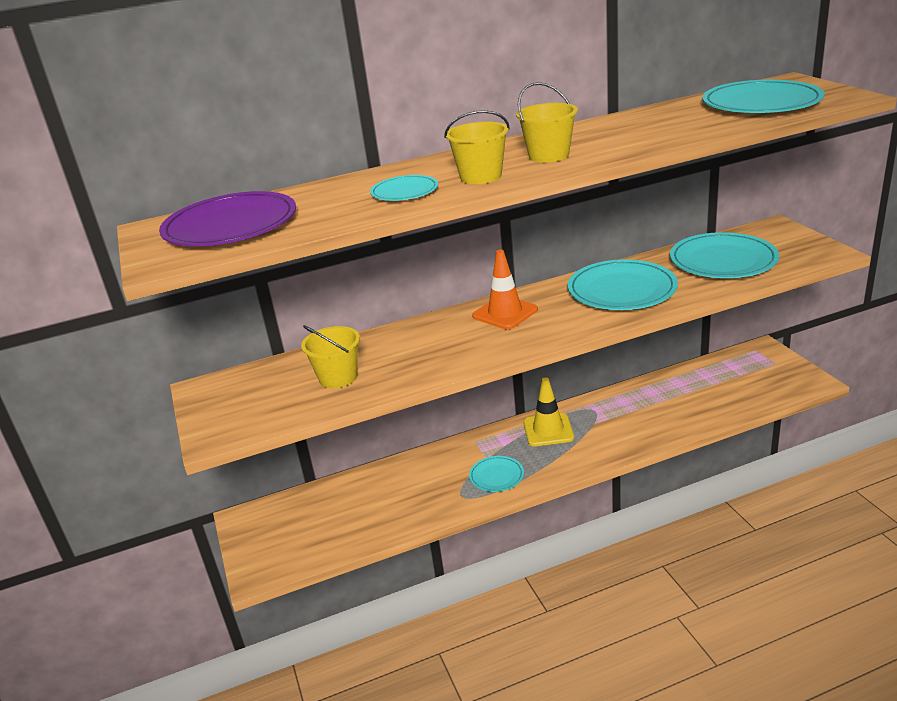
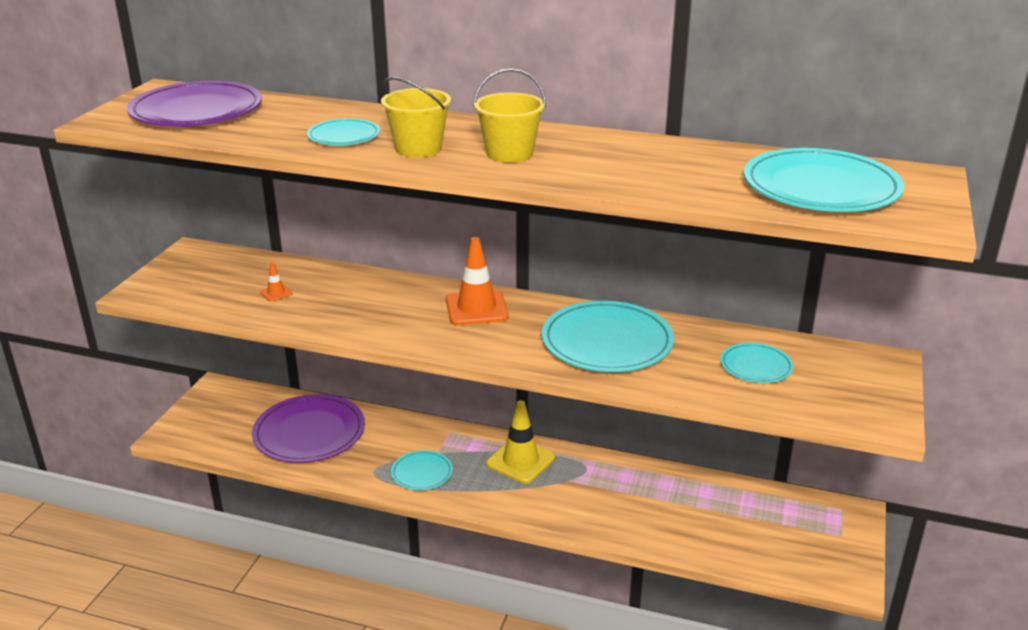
camera: 35 degrees right, 0 degrees up
yellow bucket [301,325,360,388] -> orange traffic cone [260,262,292,302]
turquoise plate [670,232,779,278] -> turquoise plate [720,343,794,383], size x0.52
none -> purple plate [252,394,365,463]

